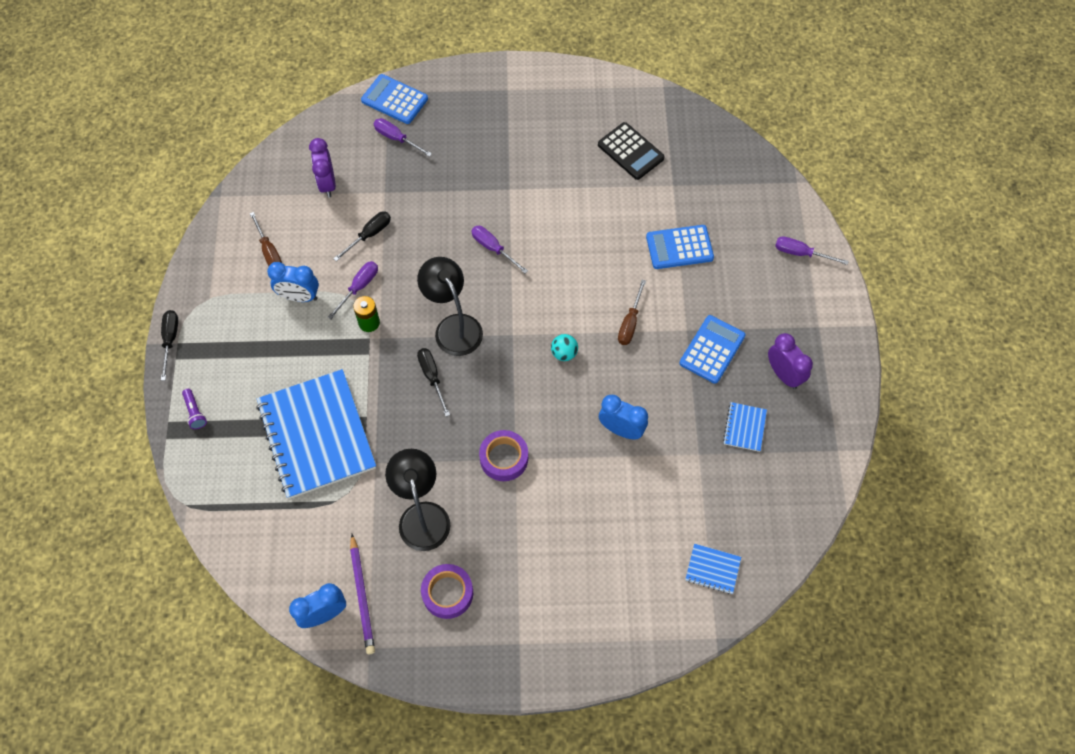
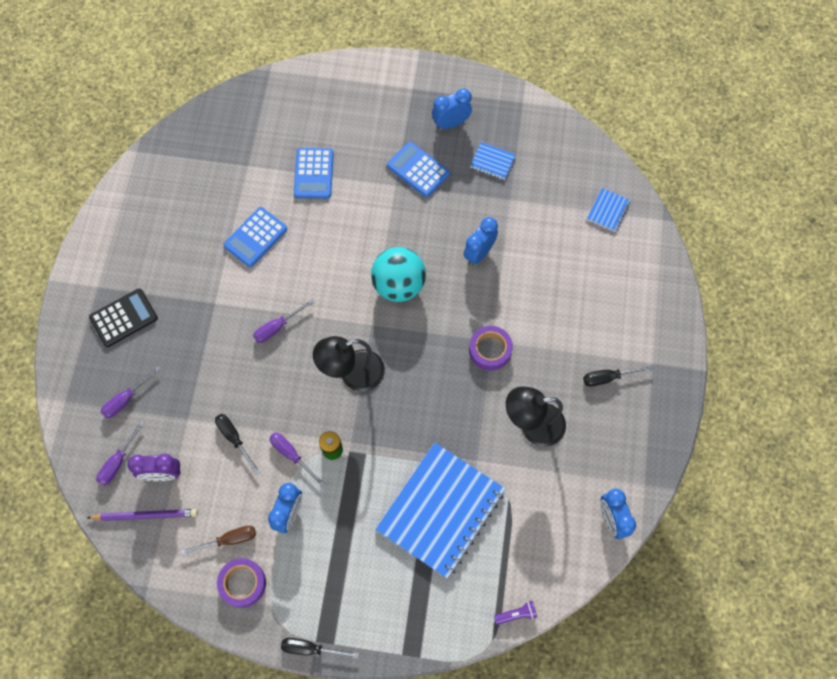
camera: 80 degrees left, 5 degrees up
purple flashlight [182,389,207,429] -> purple flashlight moved to [494,601,537,625]
blue notebook [256,369,376,499] -> blue notebook turned 45 degrees counterclockwise [376,442,506,579]
purple pencil [350,534,375,654] -> purple pencil moved to [87,509,198,521]
blue calculator [361,74,428,124] -> blue calculator moved to [223,207,287,267]
black screwdriver [417,348,450,417] -> black screwdriver moved to [583,365,653,387]
purple tape [421,564,473,619] -> purple tape moved to [217,558,266,608]
turquoise ball [551,334,578,361] -> turquoise ball [371,247,426,302], size x2.22
black calculator [598,122,665,180] -> black calculator moved to [89,288,158,347]
brown screwdriver [618,280,646,345] -> none
purple clock [768,333,813,389] -> blue clock [432,88,472,130]
purple screwdriver [775,236,849,265] -> purple screwdriver moved to [96,421,145,486]

